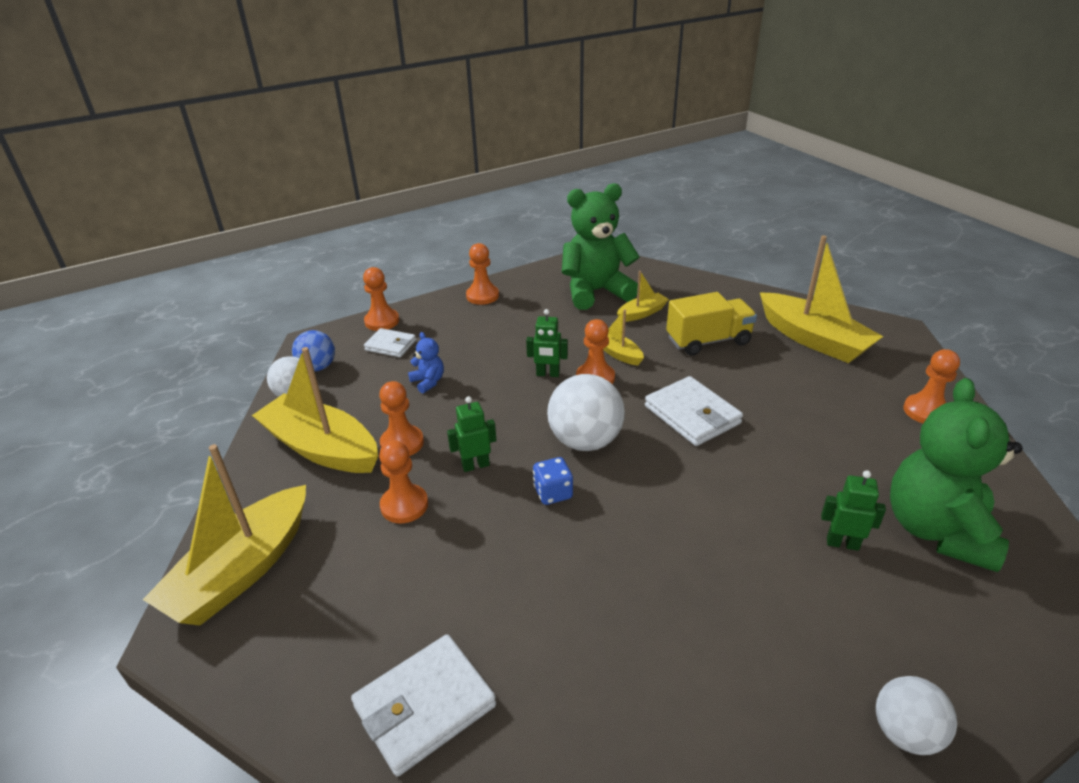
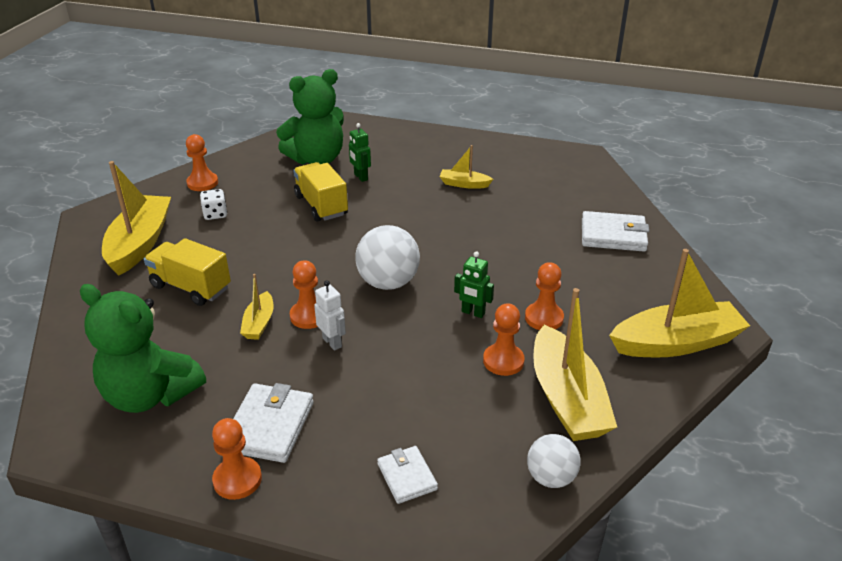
camera: 135 degrees left, 0 degrees up
blue ball [292,330,335,371] -> none
orange pawn [363,267,399,331] -> none
blue teddy bear [408,332,444,394] -> none
green robot [526,309,568,377] -> white robot [314,280,346,351]
blue dice [533,457,573,505] -> none
yellow boat [617,271,669,322] -> yellow boat moved to [439,145,493,189]
white wallet [645,376,743,446] -> white wallet moved to [233,383,314,463]
white ball [876,676,957,755] -> none
none -> white dice [200,189,227,220]
none -> yellow truck [293,162,348,222]

